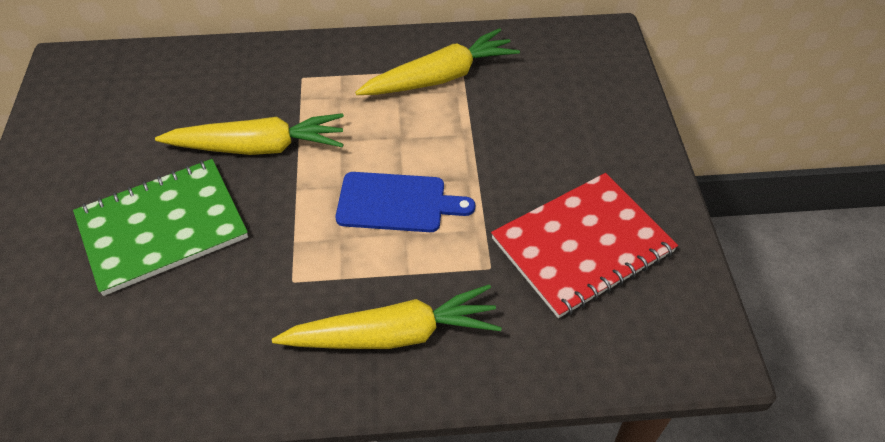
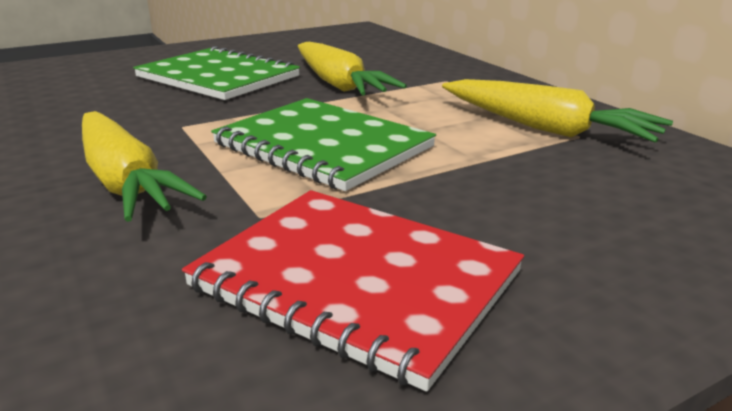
camera: 65 degrees right, 25 degrees down
blue cutting board [336,172,475,232] -> green notebook [211,98,436,191]

